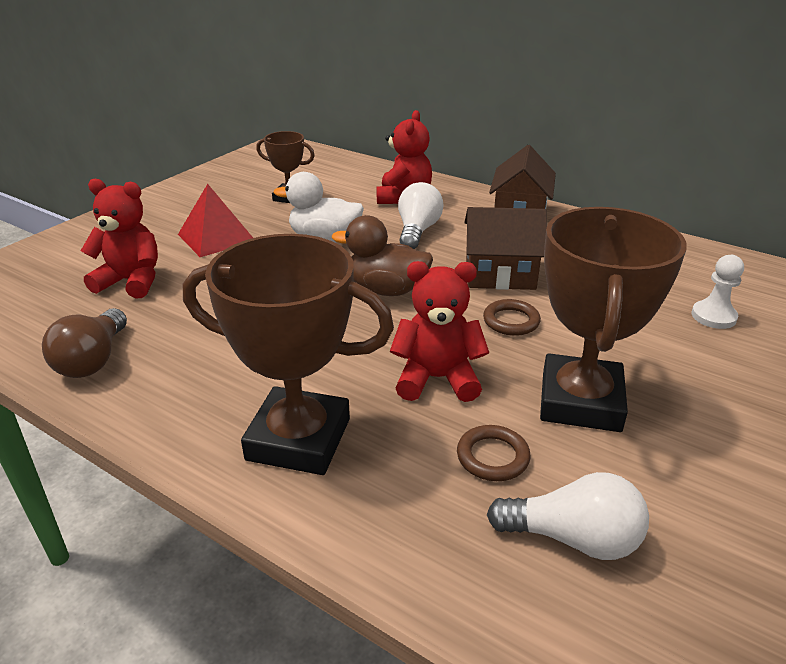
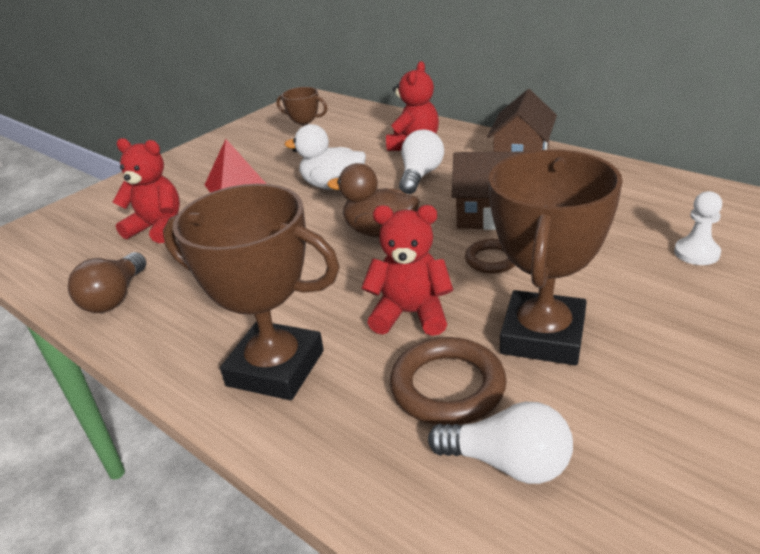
camera: 10 degrees right, 0 degrees up
brown ring [457,425,531,481] -> brown ring [390,337,507,425], size x1.69

